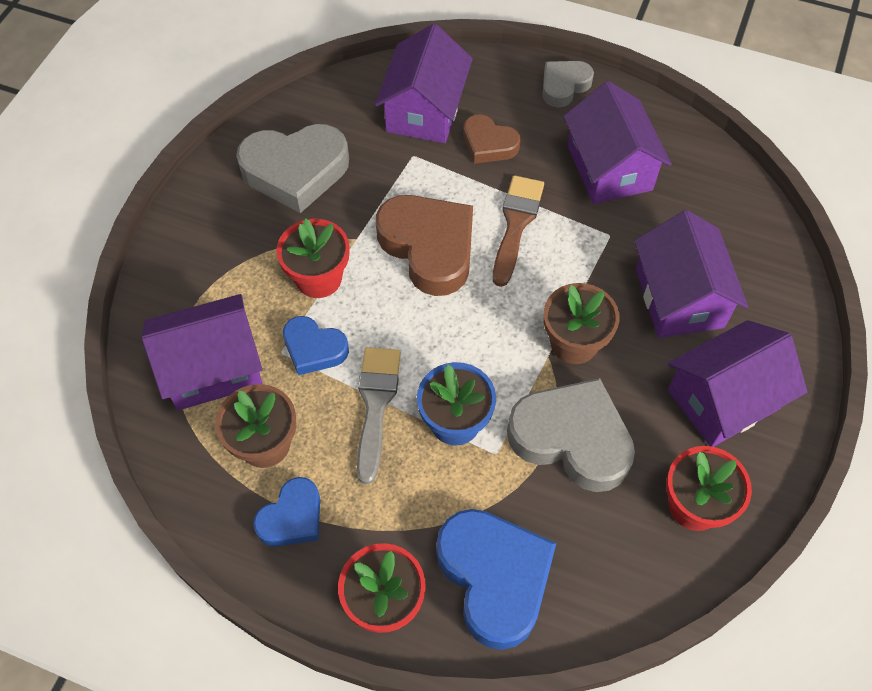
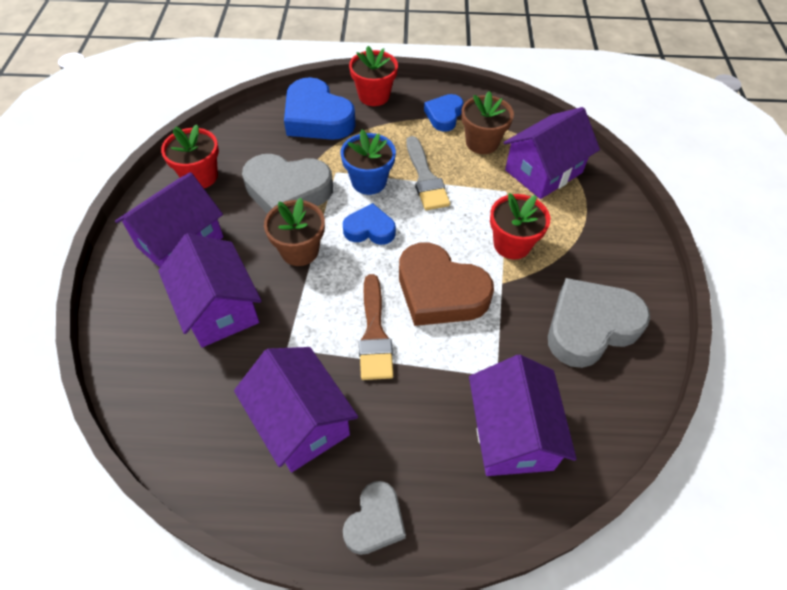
camera: 160 degrees right, 5 degrees down
blue heart [283,316,349,375] -> blue heart moved to [343,203,396,245]
brown heart [463,114,520,164] -> none

